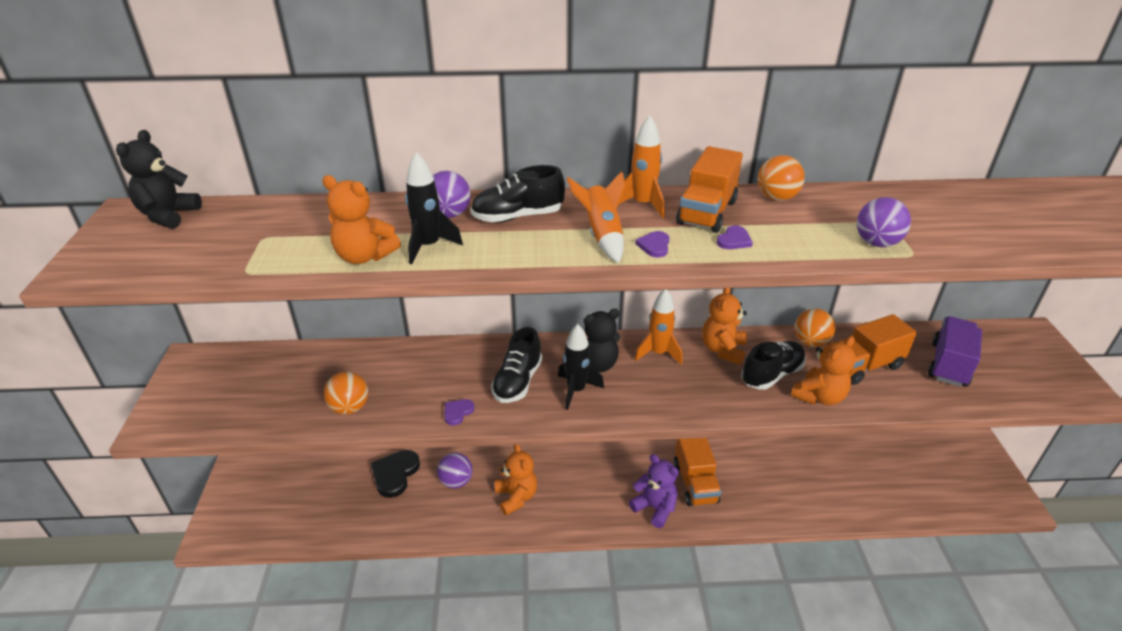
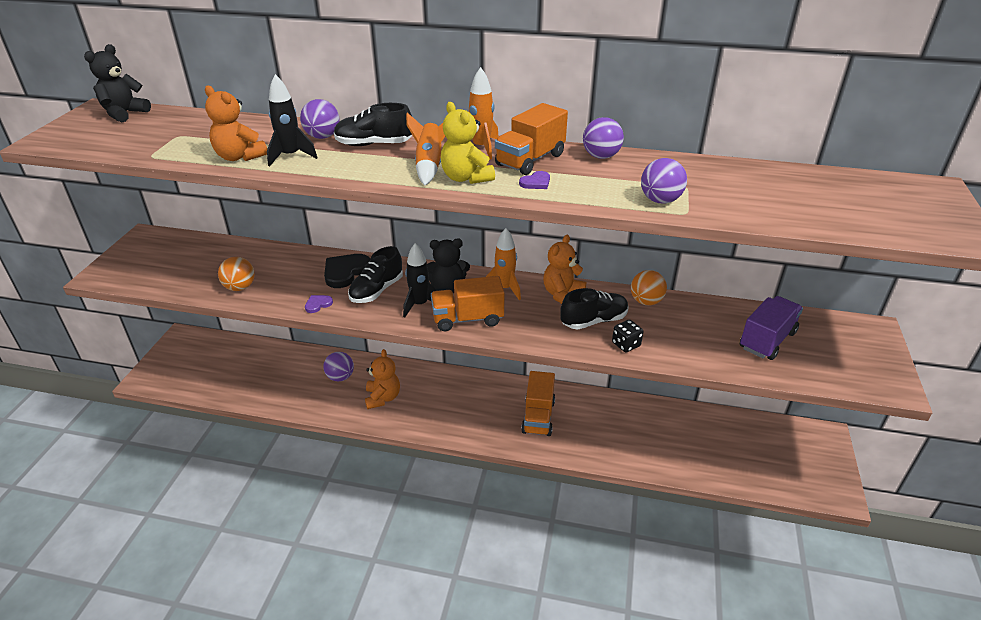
camera: 15 degrees right, 0 degrees up
black heart [371,450,420,498] -> black heart moved to [324,254,370,288]
purple teddy bear [629,454,679,528] -> none
purple heart [635,231,669,257] -> yellow teddy bear [441,102,495,184]
orange ball [758,155,805,201] -> purple ball [583,117,624,159]
orange teddy bear [791,336,856,405] -> black dice [612,320,643,353]
orange truck [838,314,917,385] -> orange truck moved to [431,276,505,331]

